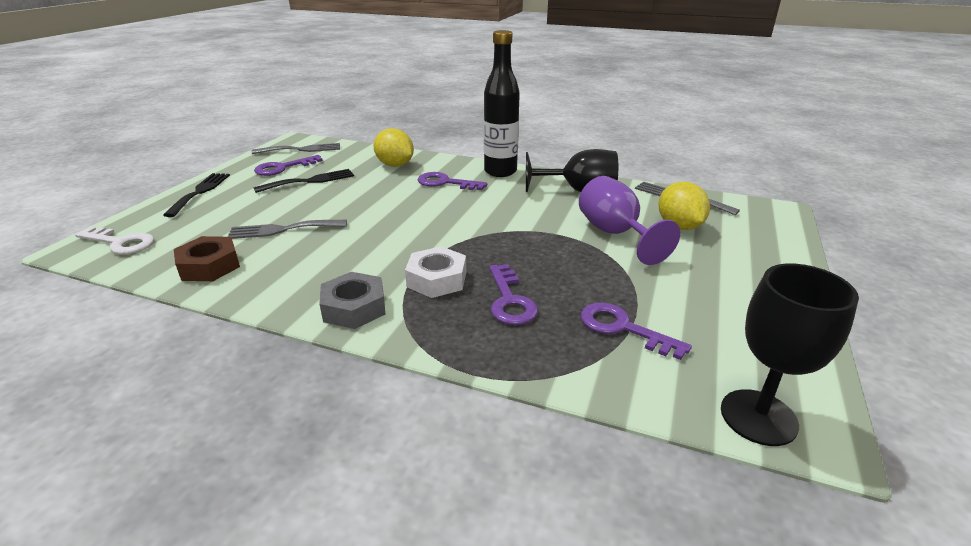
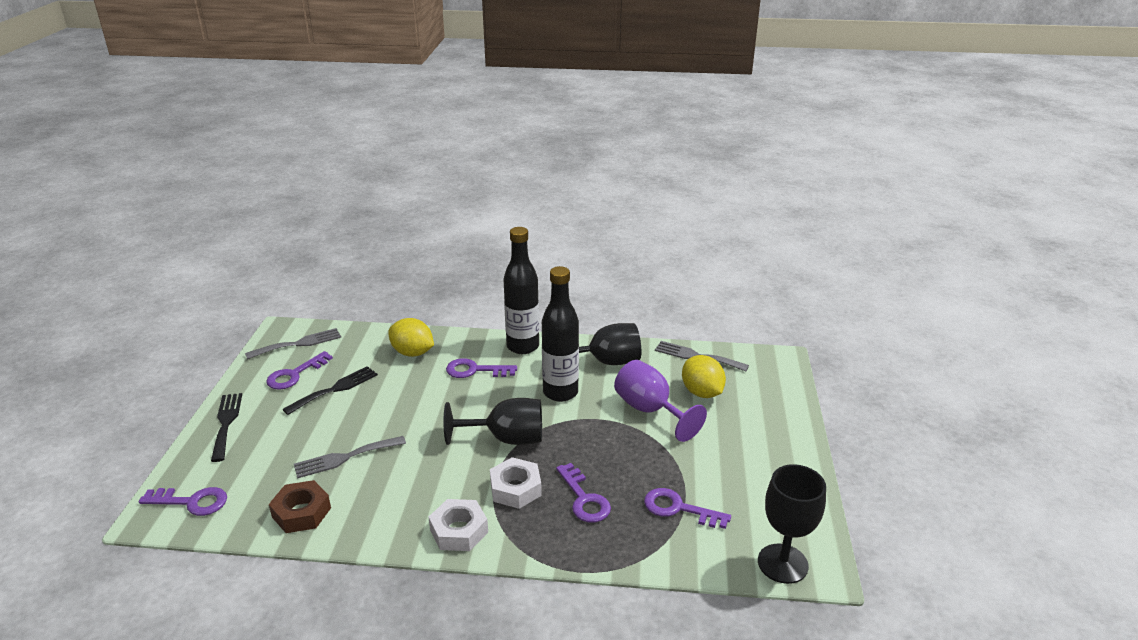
camera: 15 degrees left, 0 degrees up
white key [75,227,154,254] -> purple key [139,487,227,516]
grey nut [319,272,385,329] -> white nut [428,499,488,551]
none -> black goblet [444,398,542,445]
none -> black bottle [542,266,579,402]

